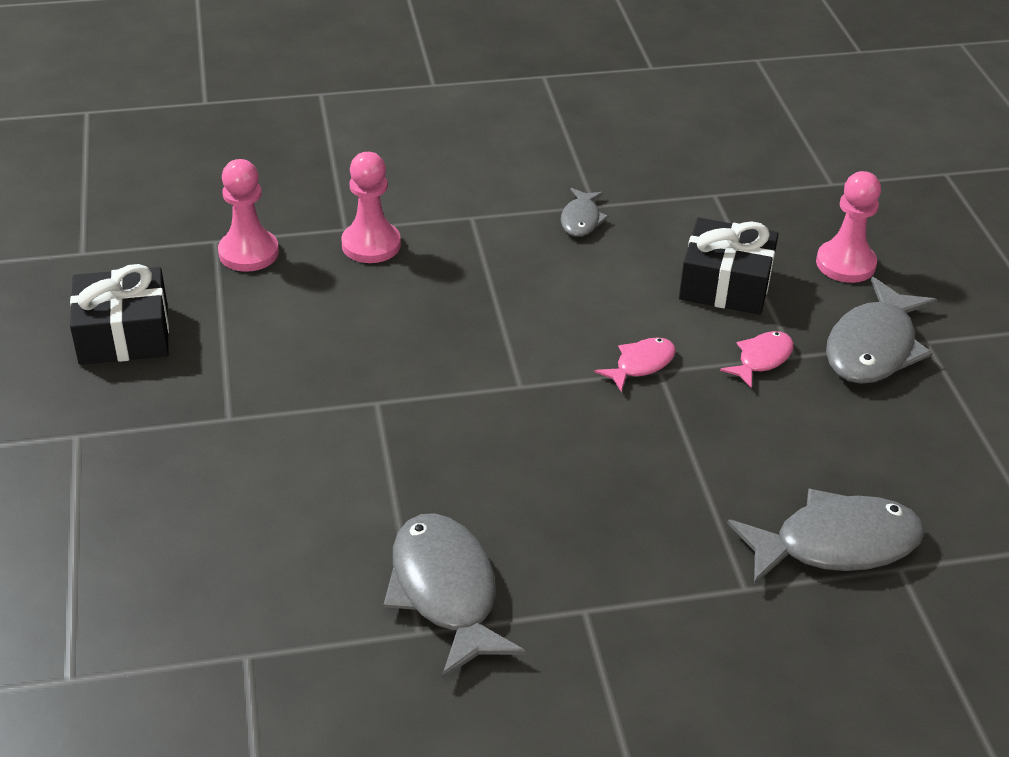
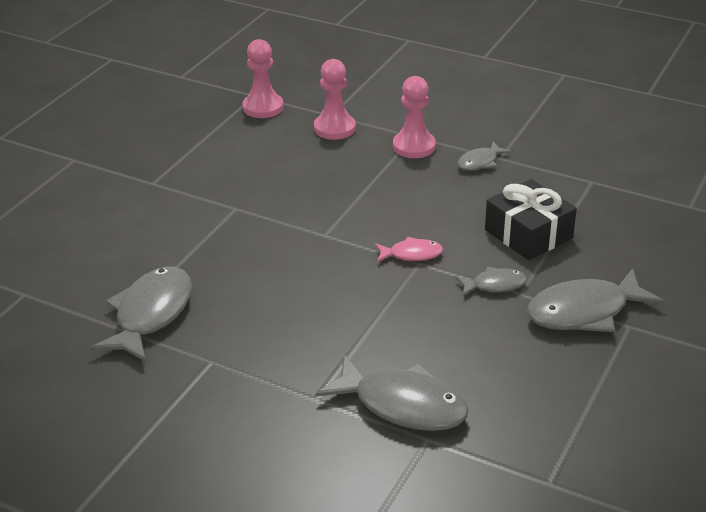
camera: 40 degrees right, 5 degrees down
black gift [70,264,169,365] -> none
pink fish [720,331,794,388] -> grey fish [455,267,527,296]
pink pawn [816,171,881,283] -> pink pawn moved to [393,76,436,158]

